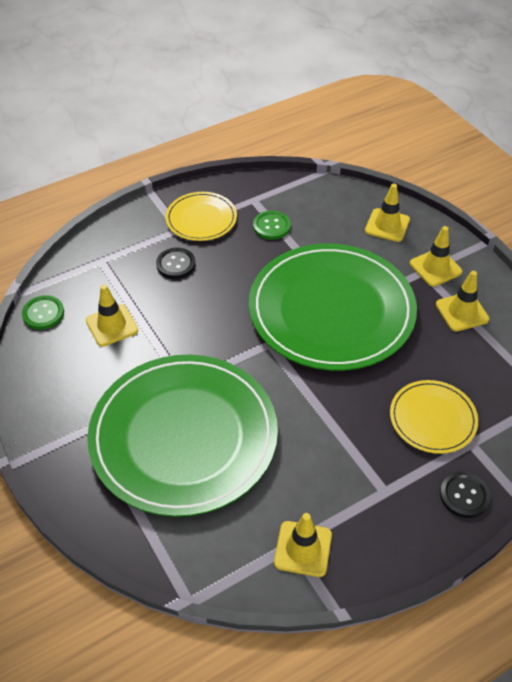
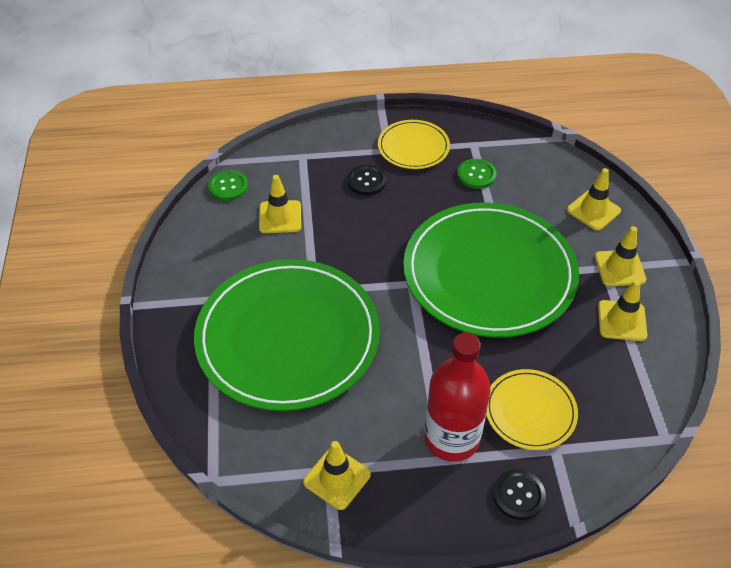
camera: 25 degrees right, 0 degrees up
none -> red bottle [424,333,491,462]

